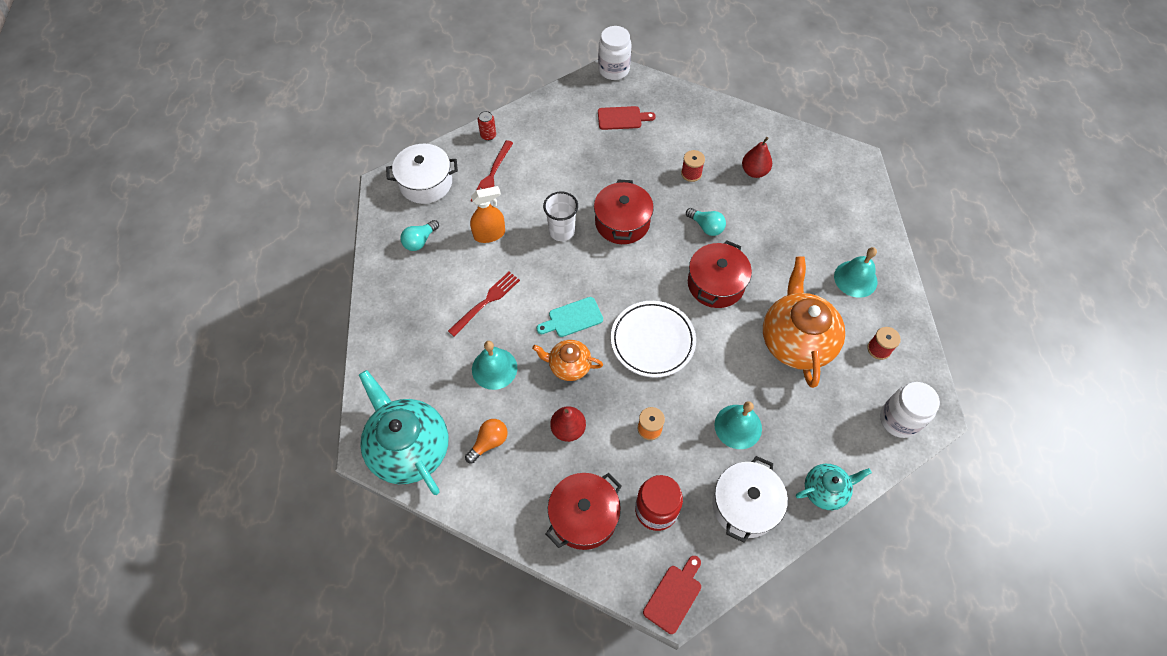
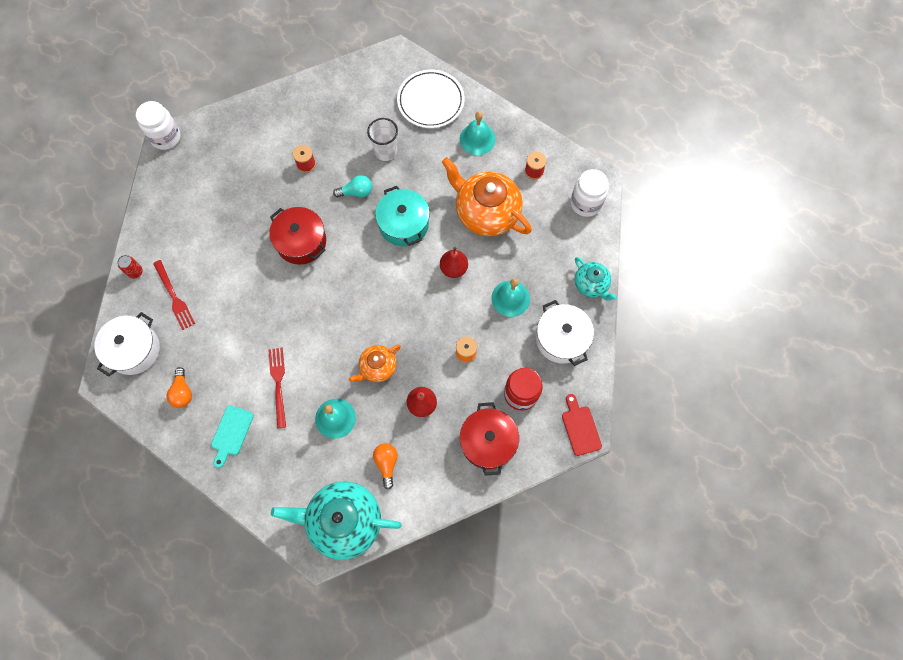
camera: 50 degrees left, 10 degrees up
turquoise light bulb [400,220,439,251] -> orange light bulb [167,367,192,408]
orange spray bottle [470,186,505,243] -> none
turquoise cutting board [536,297,603,337] -> turquoise cutting board moved to [211,405,254,468]
white cup [543,192,578,241] -> white cup moved to [367,118,398,161]
red cutting board [598,106,656,130] -> none
white plate [611,301,696,378] -> white plate moved to [397,70,465,128]
red pot [688,240,752,308] -> turquoise pot [375,186,430,246]
red pear [742,137,772,178] -> red pear moved to [440,247,468,278]
turquoise teapot [796,464,872,510] -> turquoise teapot turned 120 degrees clockwise [575,257,617,301]

